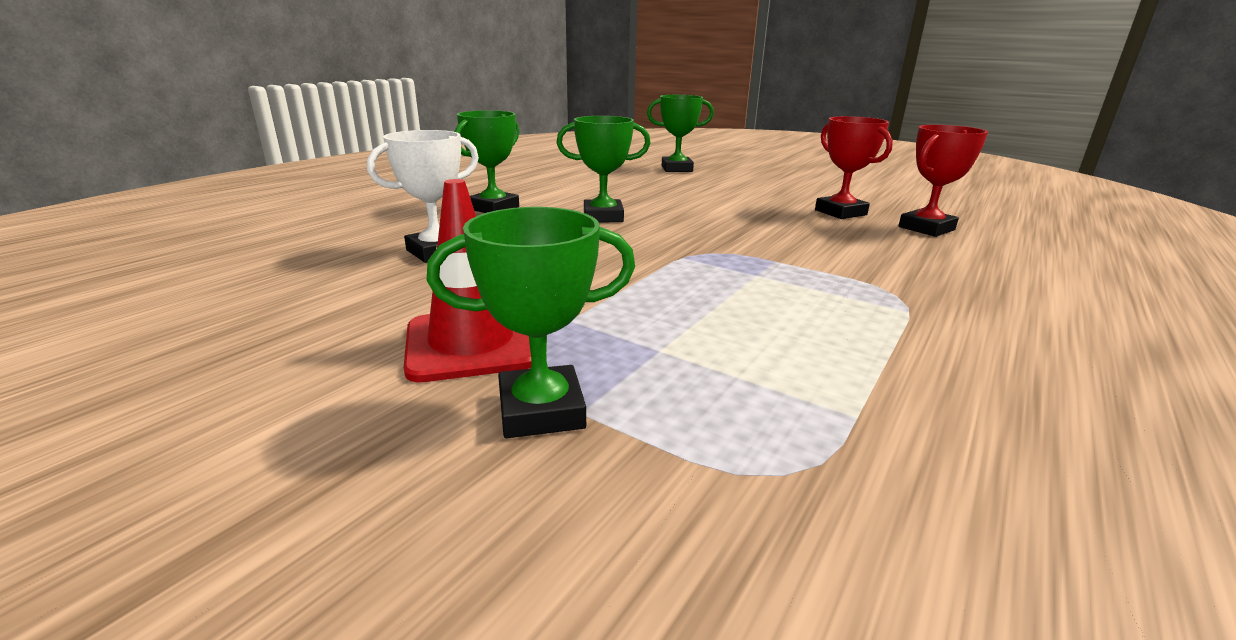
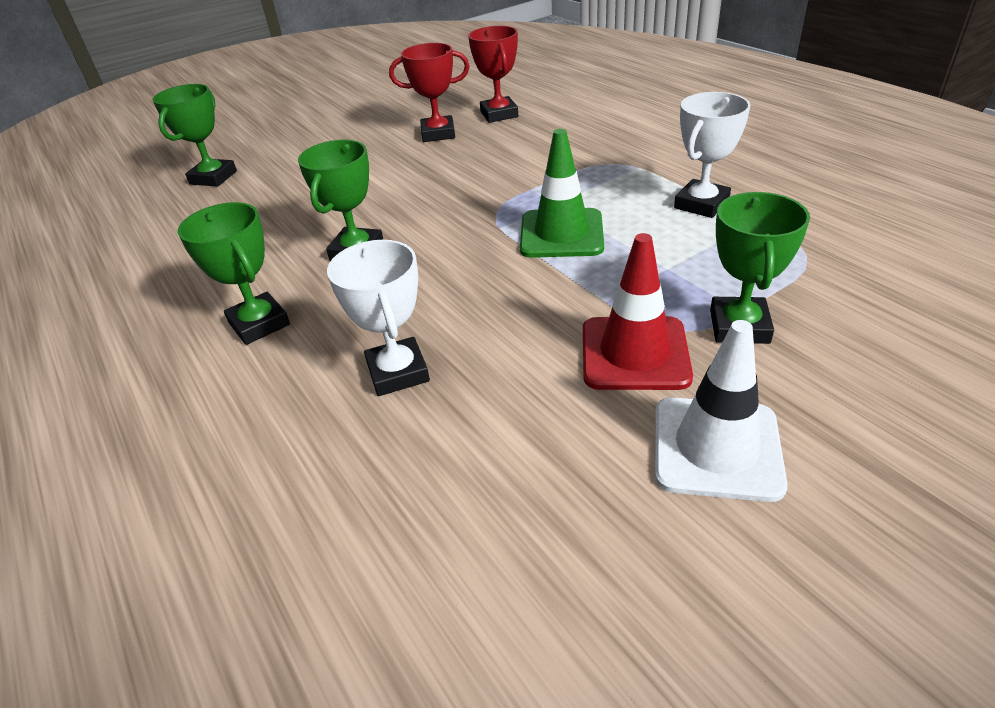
camera: 65 degrees left, 15 degrees up
none -> green traffic cone [520,129,604,258]
none -> white traffic cone [655,320,788,502]
none -> white trophy [674,92,750,218]

